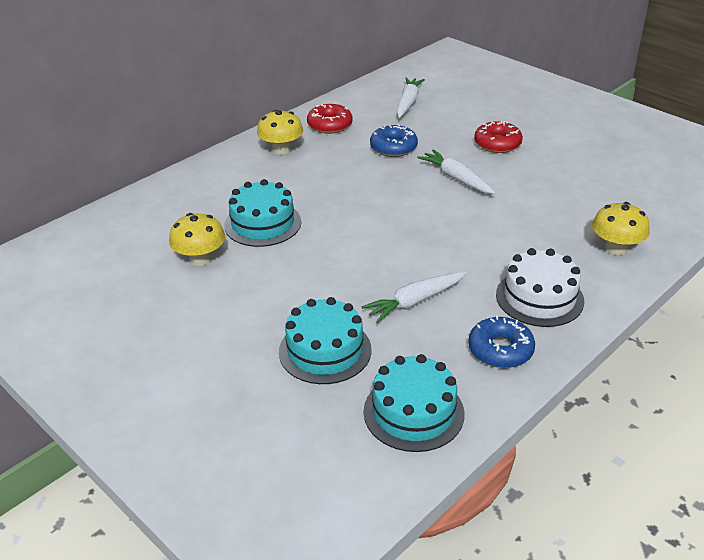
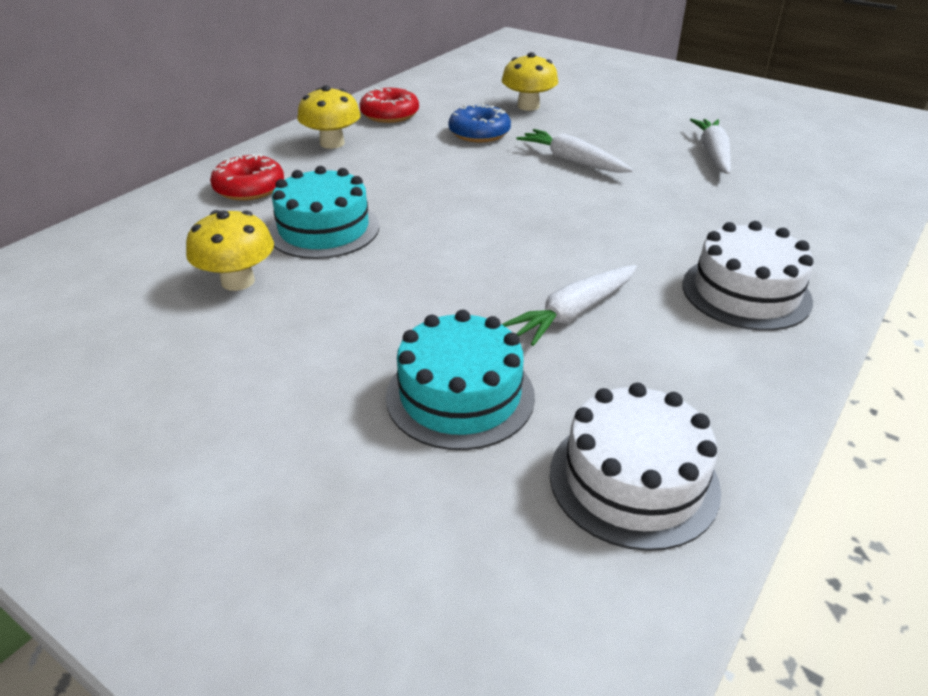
camera: 10 degrees left, 0 degrees up
turquoise cake [363,354,464,452] -> white cake [550,383,721,551]
white carrot [397,77,425,118] -> white carrot moved to [690,119,731,174]
blue donut [468,315,535,368] -> none
red donut [474,121,523,153] -> red donut moved to [210,153,284,201]
yellow mushroom [592,202,650,255] -> yellow mushroom moved to [502,52,558,111]

